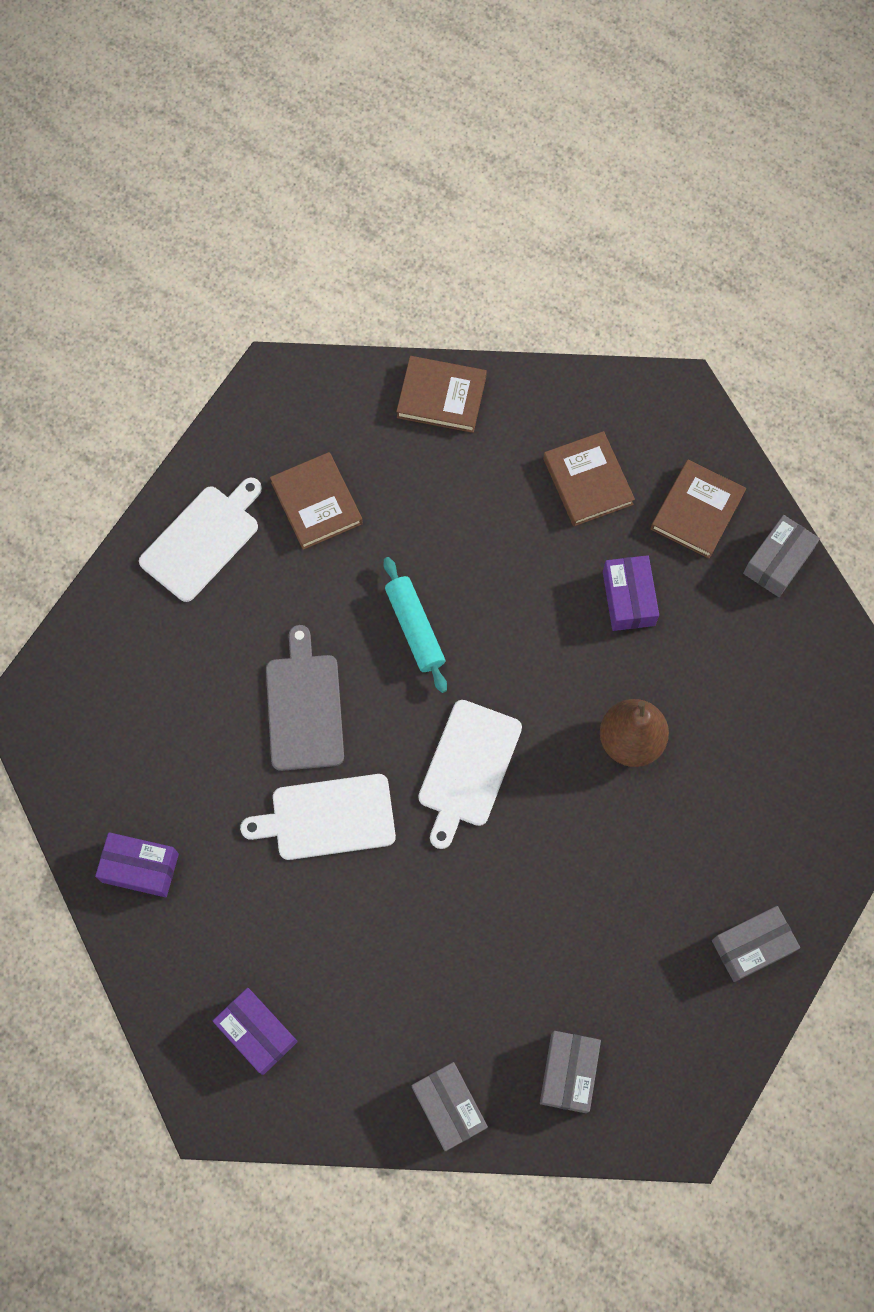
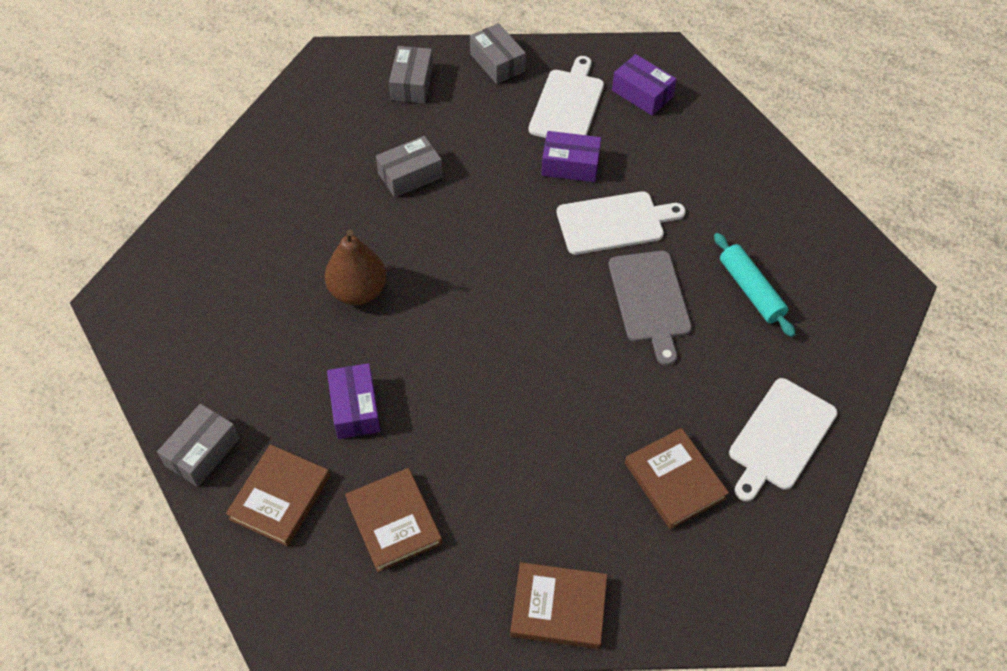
camera: 175 degrees right, 15 degrees down
purple box [95,832,179,897] -> purple box moved to [542,131,601,182]
turquoise rolling pin [384,557,447,693] -> turquoise rolling pin moved to [714,233,795,337]
white cutting board [418,700,522,849] -> white cutting board moved to [529,56,604,138]
grey box [712,906,800,982] -> grey box moved to [376,136,443,198]

